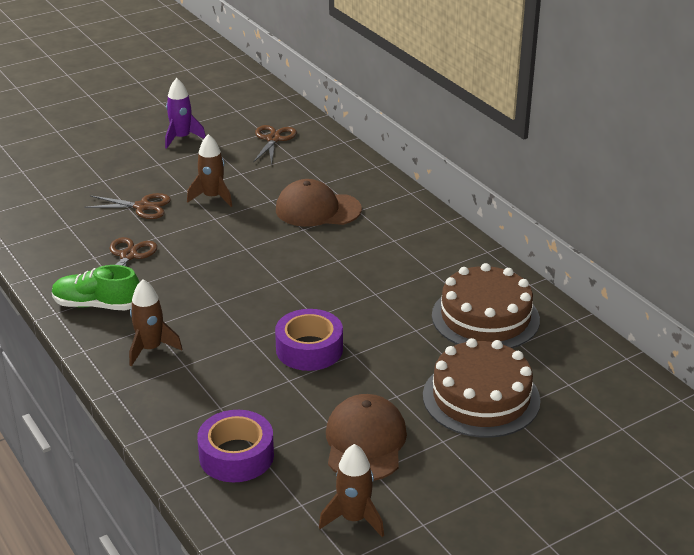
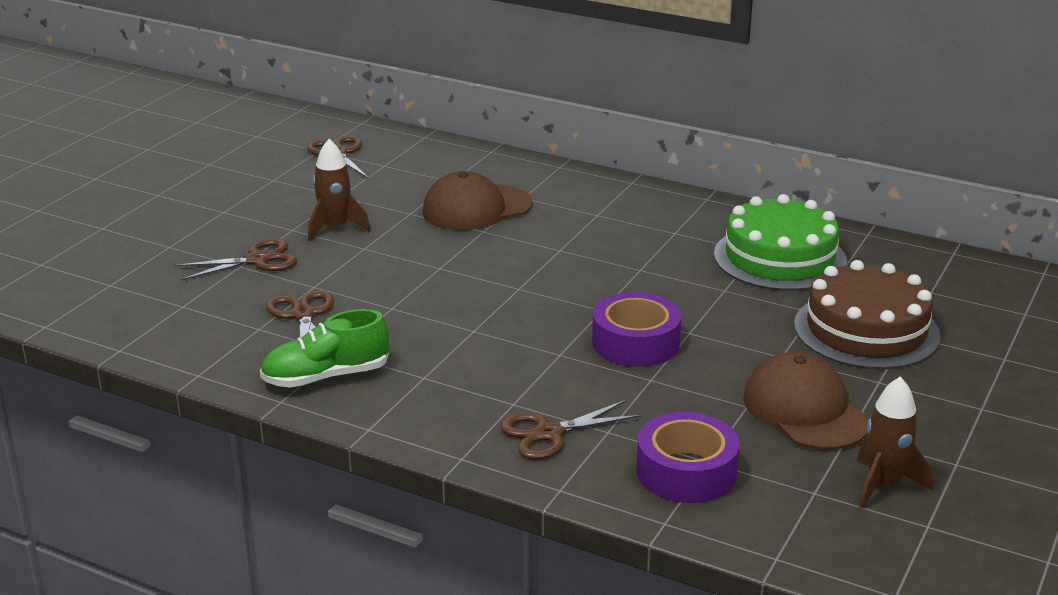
camera: 30 degrees left, 5 degrees down
brown rocket [129,279,182,366] -> none
purple rocket [165,78,206,149] -> none
brown cake [432,263,540,348] -> green cake [714,194,847,291]
none -> brown scissors [500,400,642,460]

